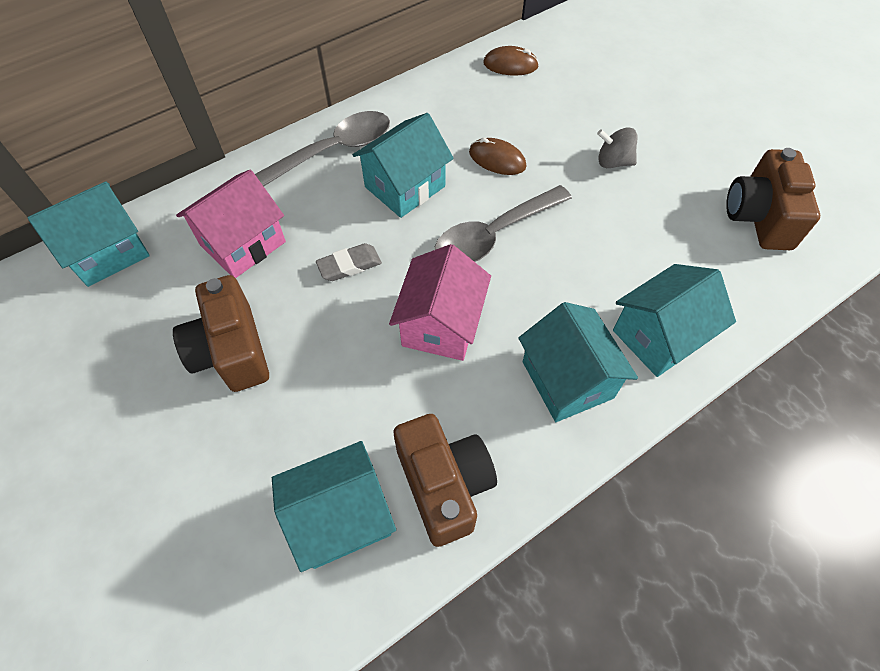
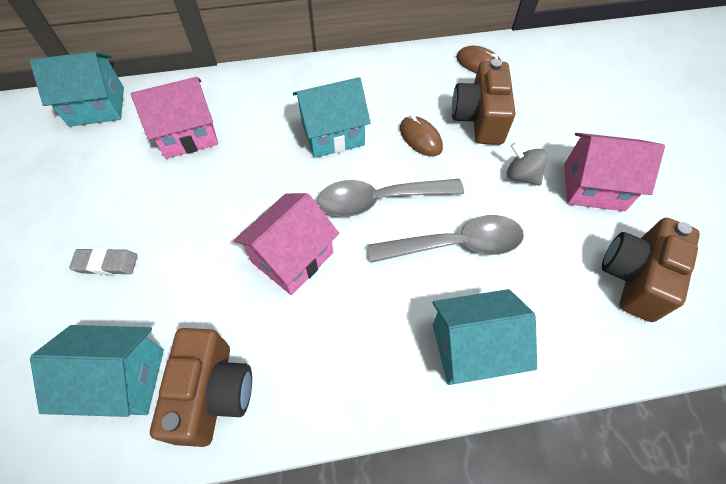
camera: 25 degrees right, 0 degrees up
brown camera [173,275,269,392] -> brown camera moved to [452,59,515,145]
grey spoon [255,111,390,186] -> grey spoon moved to [367,215,524,263]
grey eraser [316,243,382,281] -> grey eraser moved to [69,248,138,275]
turquoise house [518,302,638,422] -> none
none -> pink house [564,133,665,211]

